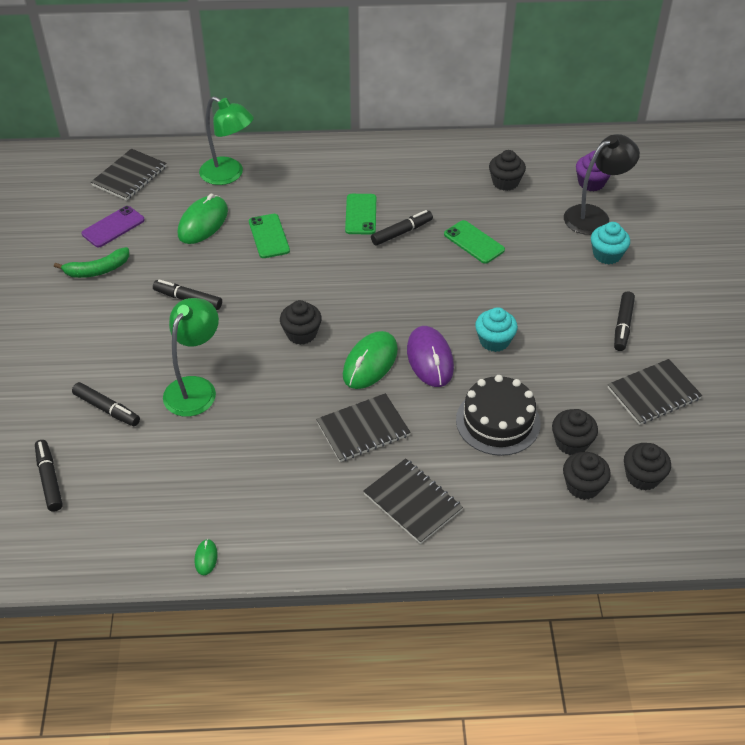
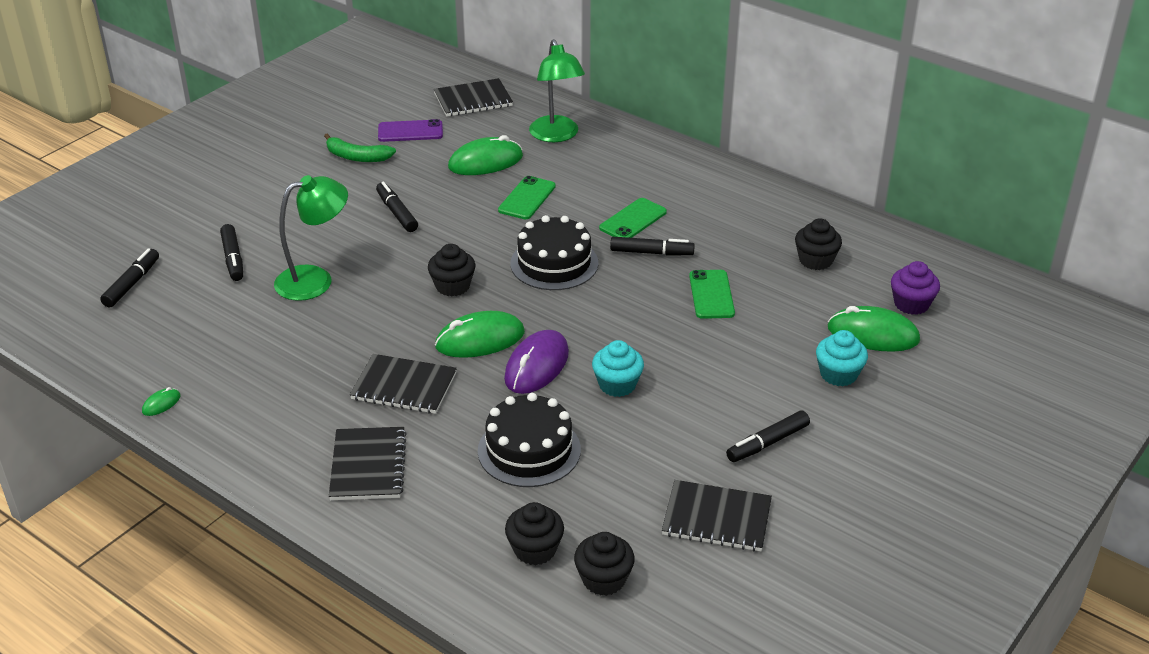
camera: 40 degrees right, 10 degrees down
black cupcake [552,409,598,455] -> none
black lamp [564,134,640,235] -> green mouse [828,306,920,352]
none -> black cake [510,215,598,290]

